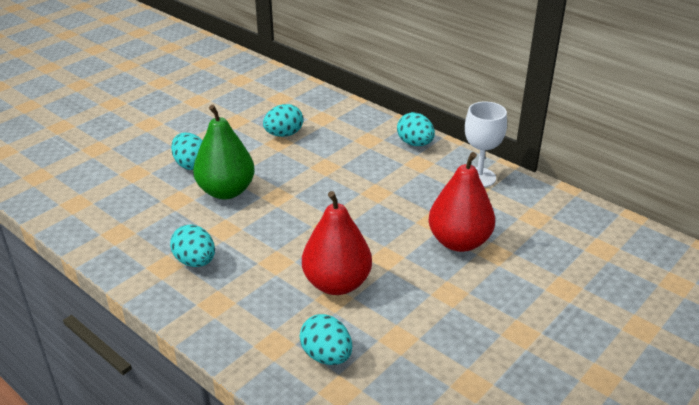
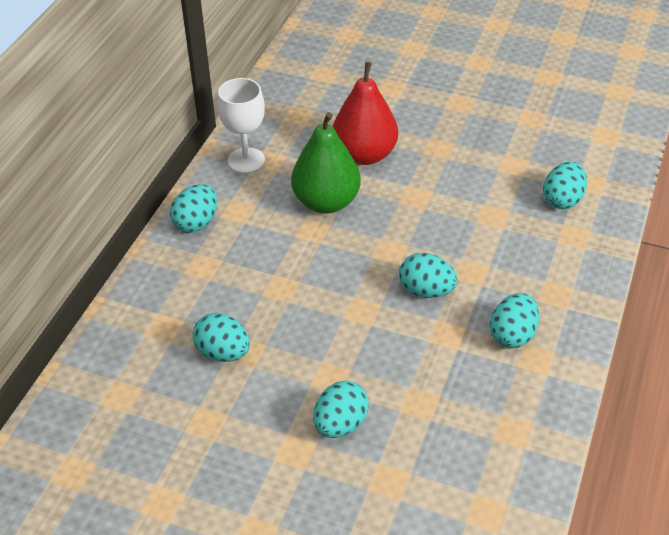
camera: 110 degrees left, 10 degrees up
green pear [193,105,255,199] -> green pear moved to [291,112,361,214]
red pear [302,191,372,295] -> none
none -> turquoise egg [399,253,458,298]

